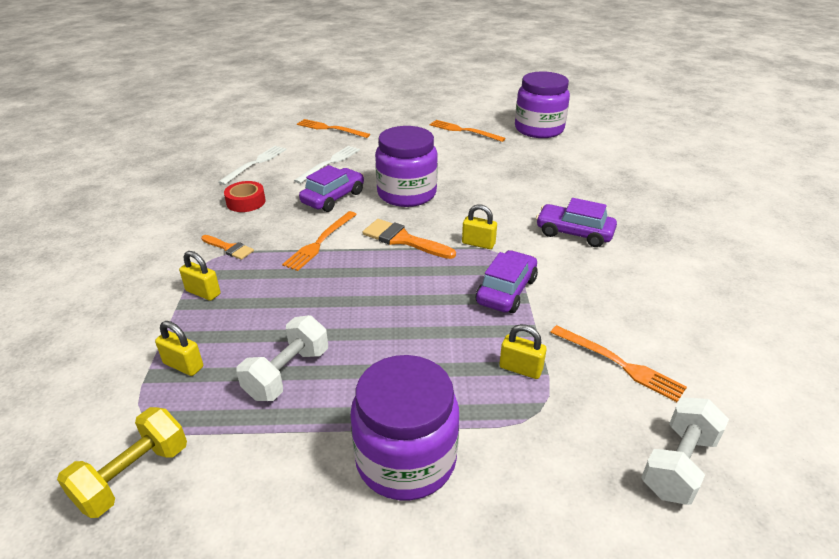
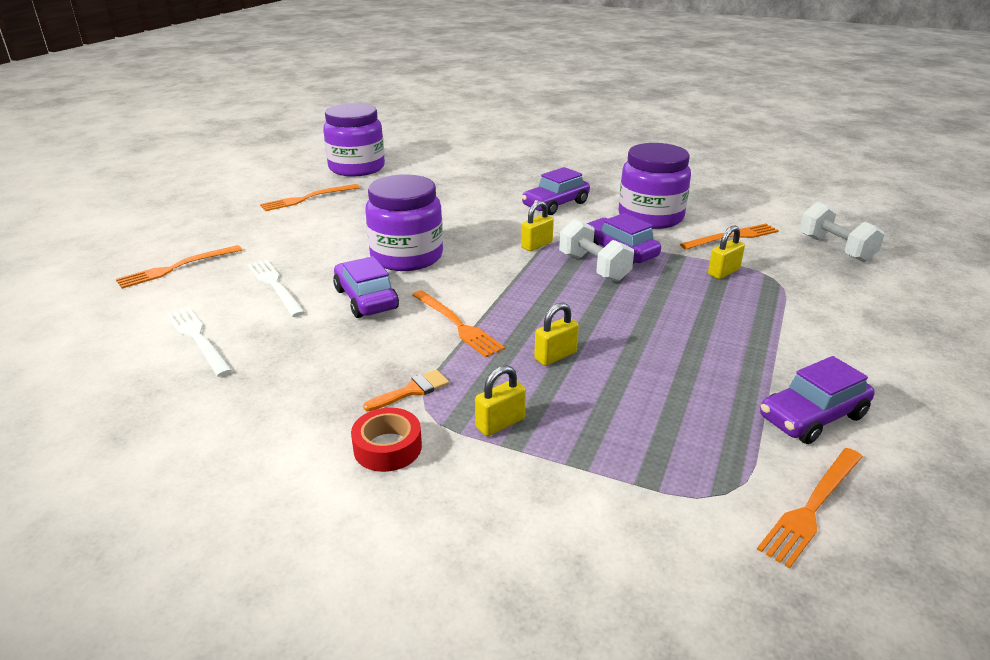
camera: 65 degrees left, 5 degrees down
yellow dumbbell [57,407,187,518] -> orange fork [757,448,863,569]
yellow padlock [155,321,203,376] -> yellow padlock moved to [534,302,579,366]
red tape [224,181,266,212] -> red tape moved to [351,408,422,472]
white dumbbell [236,315,328,401] -> white dumbbell moved to [559,219,634,282]
purple jar [350,355,459,500] -> purple jar moved to [618,143,691,229]
orange brush [363,219,456,259] -> none
none -> purple car [760,356,874,444]

